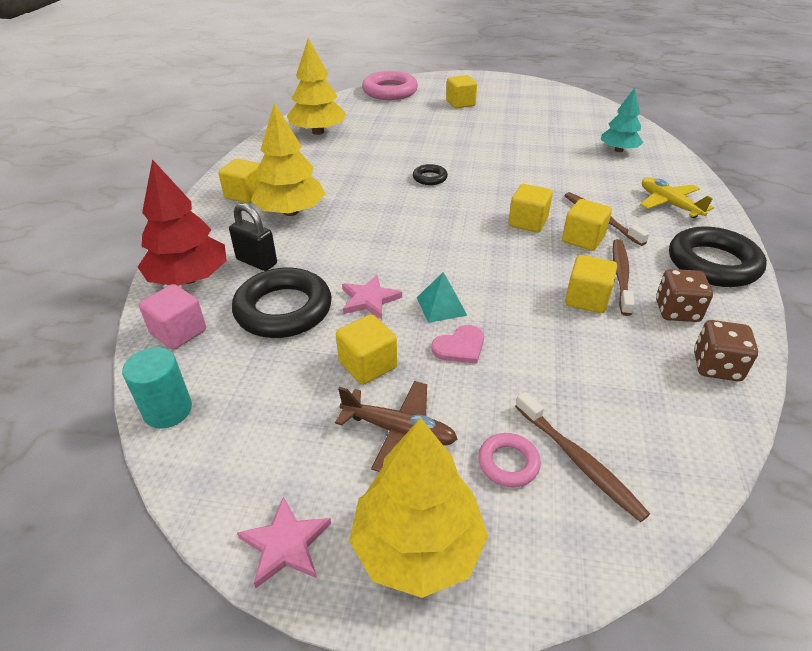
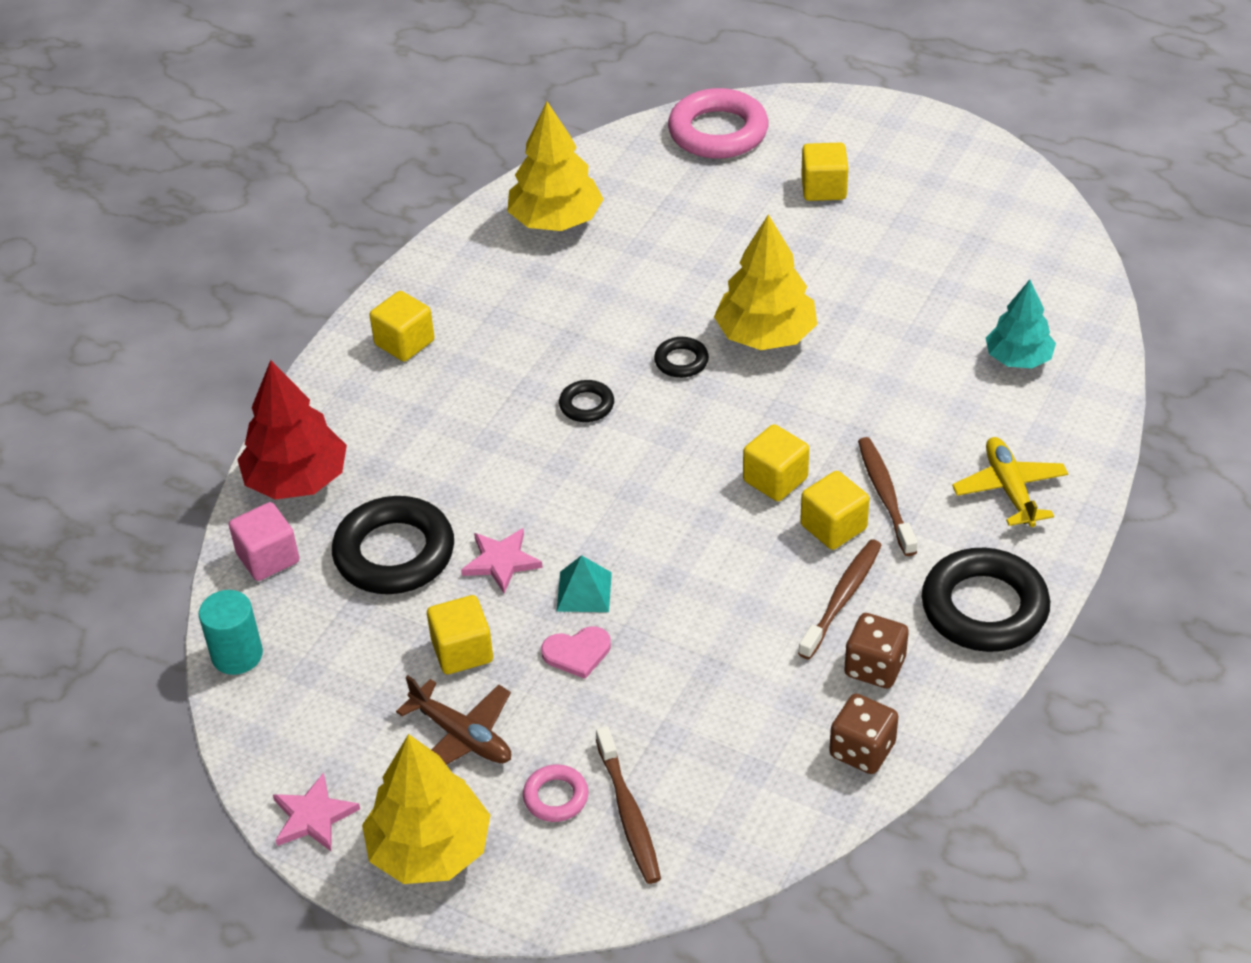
camera: 20 degrees right, 5 degrees up
black padlock [229,203,277,271] -> none
yellow tree [251,103,326,216] -> yellow tree moved to [714,214,817,350]
yellow cube [565,255,617,313] -> none
none -> black ring [559,380,614,422]

